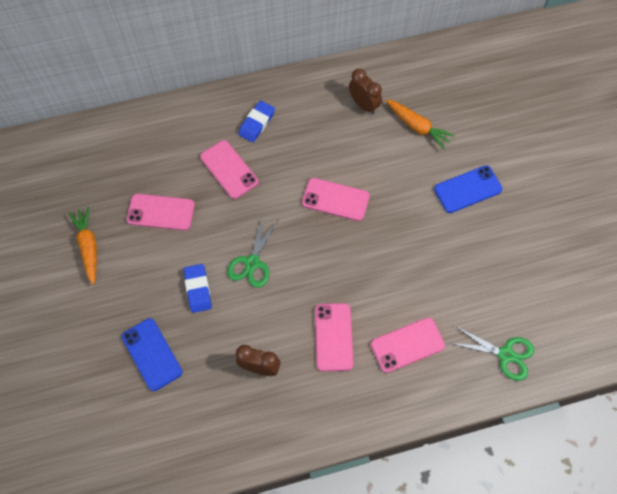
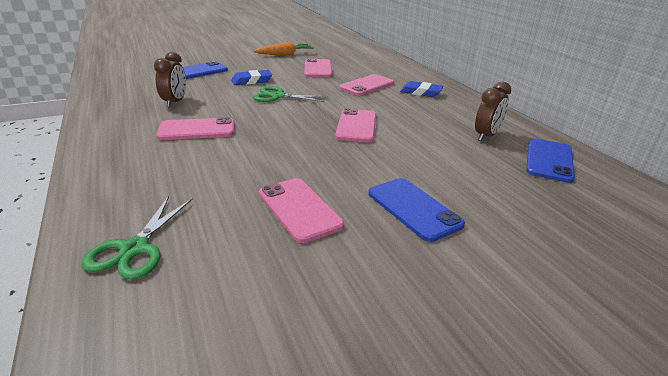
camera: 80 degrees right, 35 degrees down
pink phone [371,317,445,373] -> pink phone moved to [259,178,344,243]
orange carrot [386,99,455,150] -> none
none -> blue phone [526,138,575,183]

